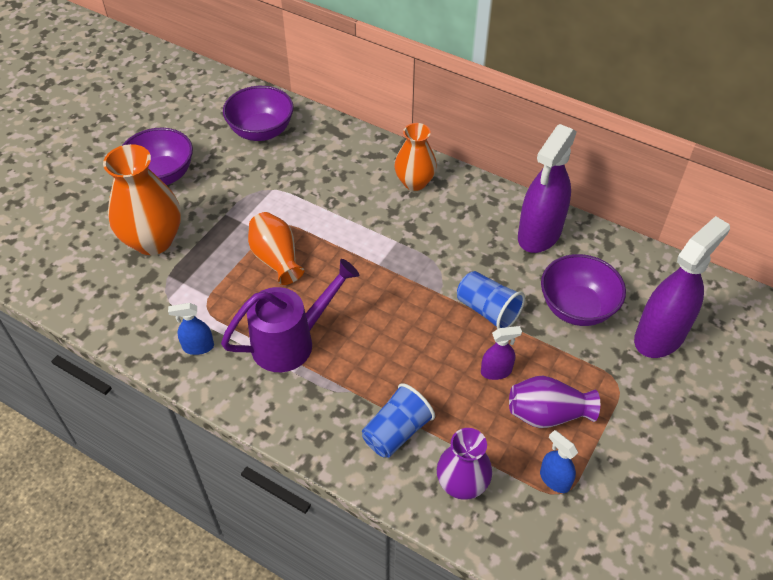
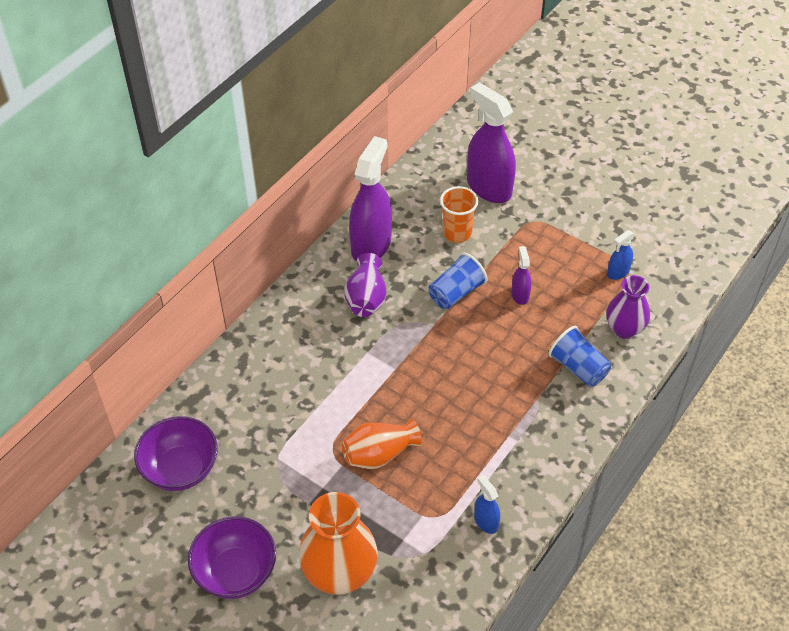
camera: 85 degrees left, 0 degrees up
blue spray bottle [168,303,214,355] -> blue spray bottle turned 150 degrees clockwise [474,475,500,534]
purple watering can [221,259,359,372] -> none
orange vase [395,123,437,191] -> none
purple vase [509,376,600,428] -> purple vase moved to [344,253,386,317]
purple spray bottle [518,124,577,253] -> purple spray bottle turned 105 degrees counterclockwise [349,136,392,262]
purple bowl [541,254,626,326] -> orange cup [440,186,479,243]

